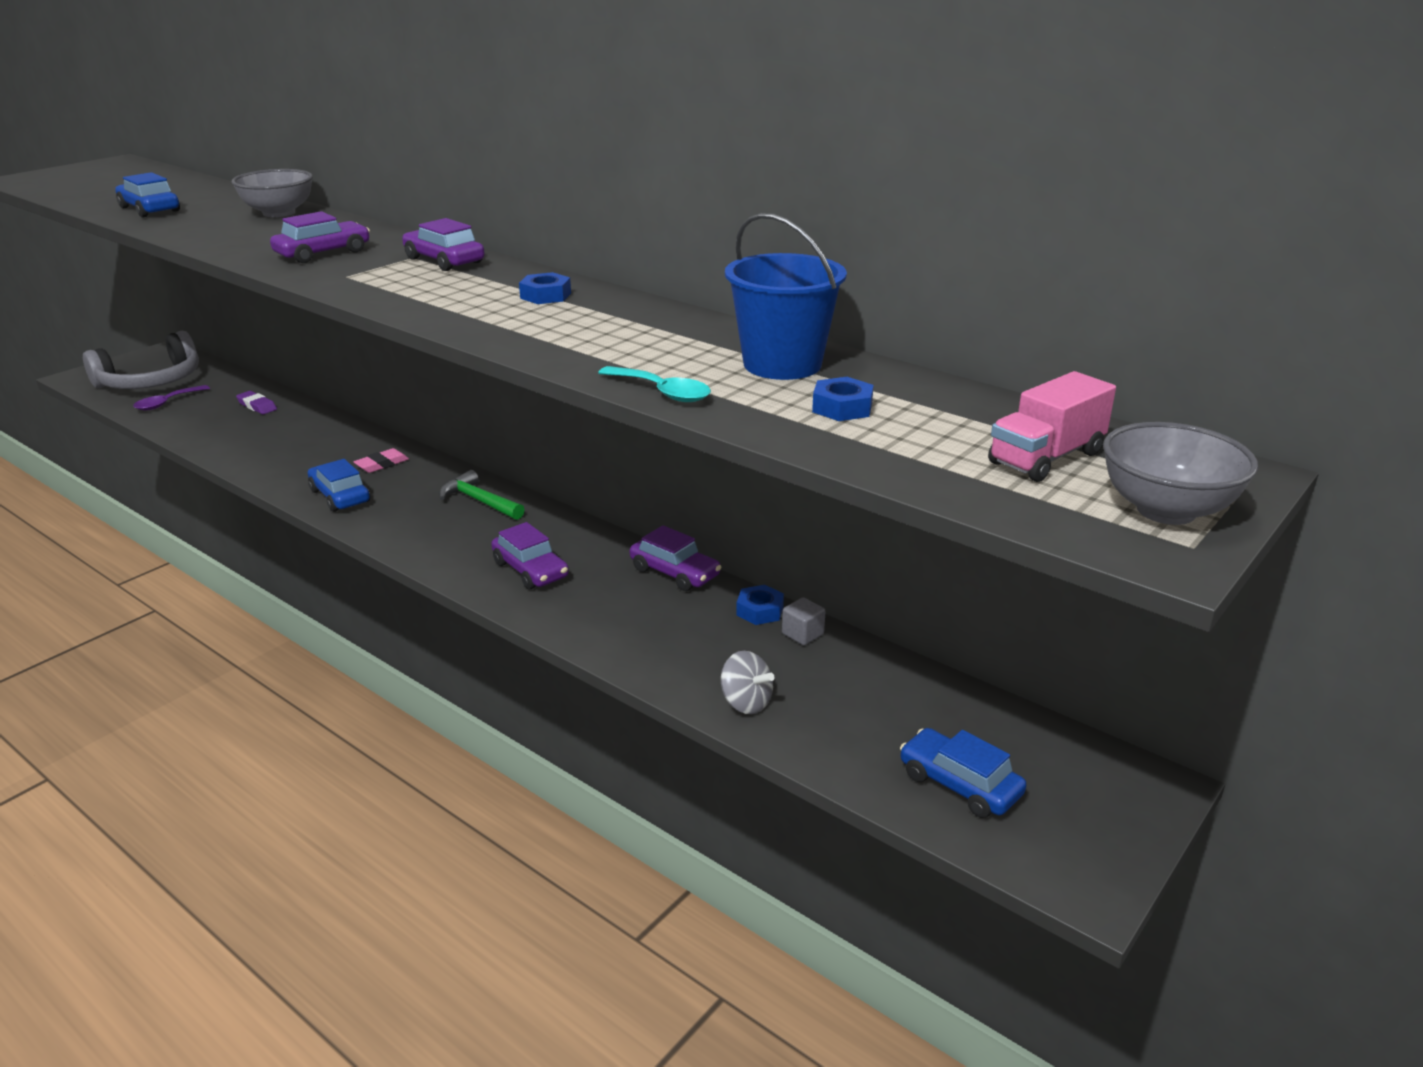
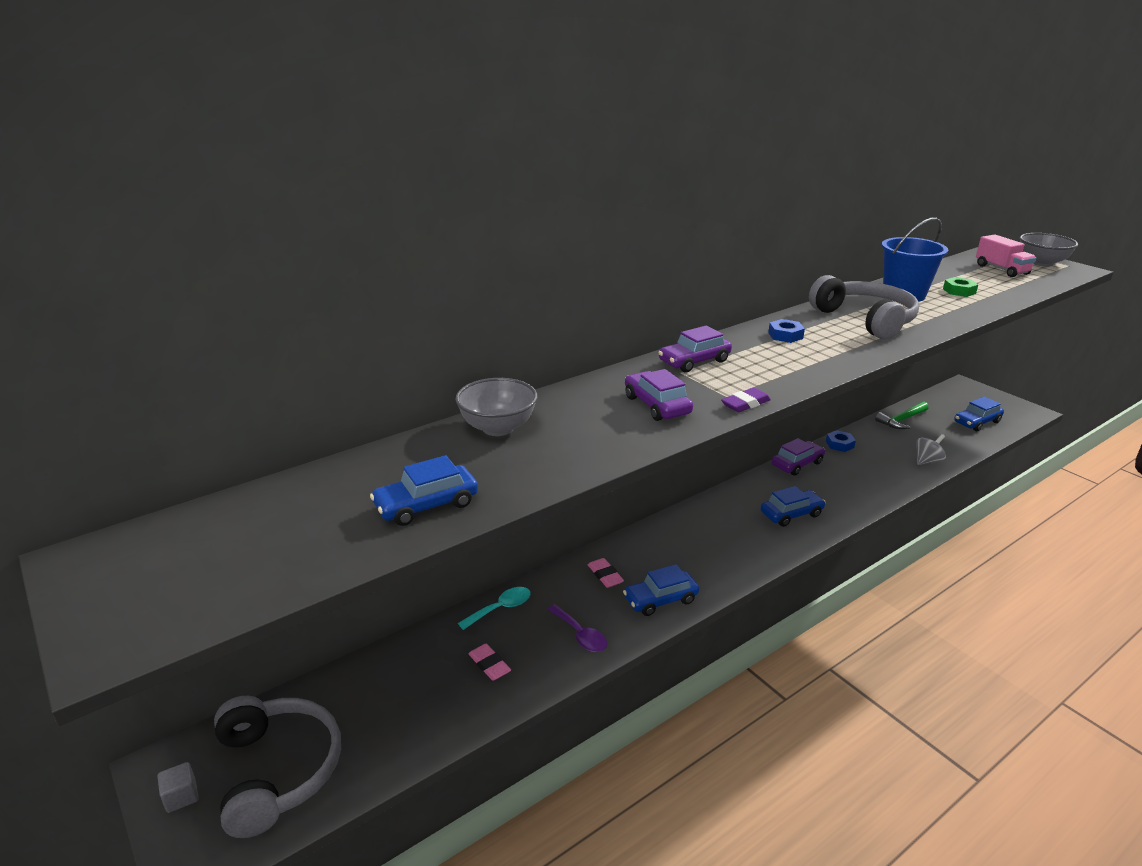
camera: 75 degrees left, 0 degrees up
purple spoon [133,385,210,410] -> purple spoon moved to [547,604,607,652]
purple eraser [236,391,277,414] -> purple eraser moved to [721,388,771,412]
green hammer [439,470,525,520] -> green hammer moved to [875,402,928,429]
purple car [491,522,569,589] -> blue car [761,486,826,527]
turquoise spoon [598,366,711,402] -> turquoise spoon moved to [458,587,531,630]
grey cube [782,597,826,645] -> grey cube moved to [157,762,199,813]
blue nut [812,377,874,421] -> green nut [943,277,978,297]
none -> pink eraser [468,644,511,681]
none -> grey headphones [809,275,919,340]

